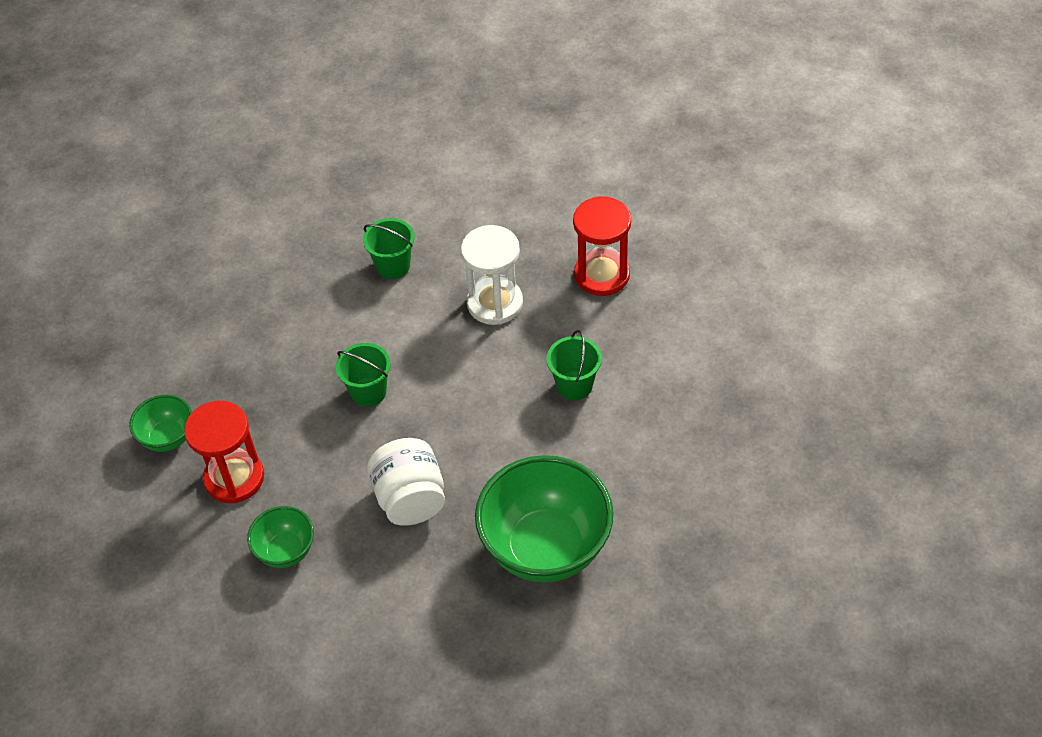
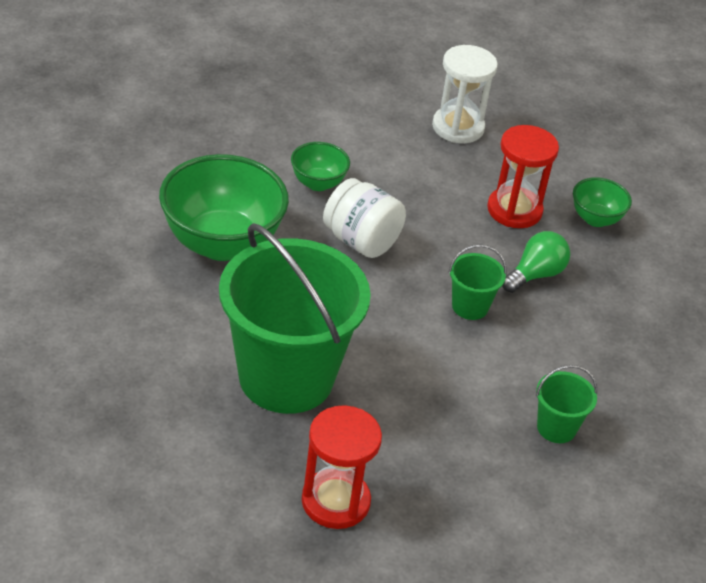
camera: 140 degrees right, 10 degrees down
green bowl [247,506,314,568] -> green bowl moved to [291,142,350,191]
white hourglass [461,225,523,325] -> white hourglass moved to [432,45,498,143]
green bucket [547,330,602,400] -> green bucket [219,223,371,414], size x2.42
none -> green light bulb [502,231,570,293]

